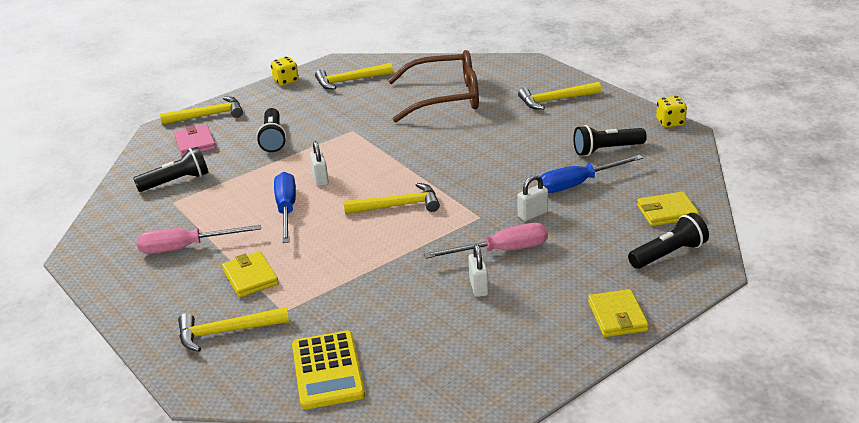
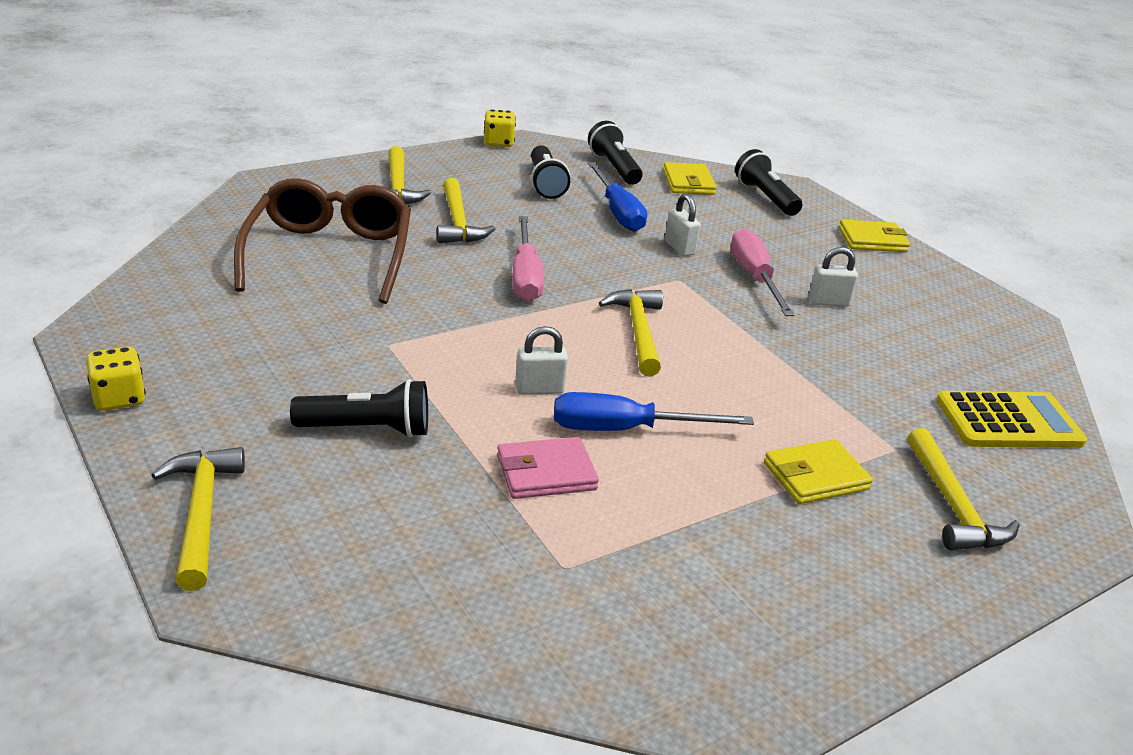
camera: 90 degrees left, 0 degrees up
black flashlight [133,147,208,192] -> black flashlight moved to [588,121,643,185]
pink screwdriver [137,225,261,254] -> pink screwdriver moved to [512,216,544,302]
pink wallet [174,124,216,156] -> pink wallet moved to [497,437,599,499]
yellow hammer [315,63,393,89] -> yellow hammer moved to [437,178,496,243]

